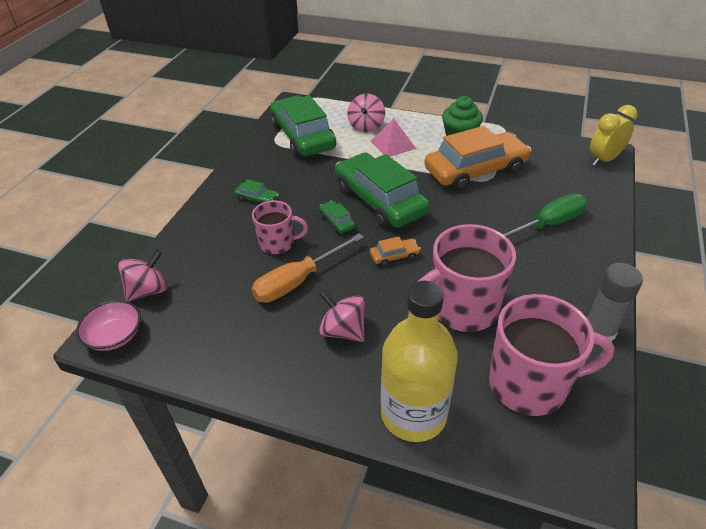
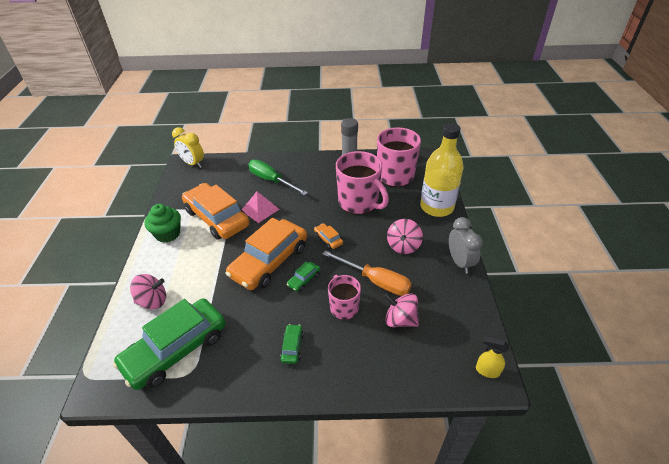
camera: 110 degrees left, 0 degrees up
pink bowl [76,300,141,351] -> yellow spray bottle [476,336,509,378]
pink spinning top [118,250,167,302] -> pink spinning top moved to [384,293,419,327]
green car [335,153,430,228] -> orange car [226,218,307,290]
pink pyramid [371,119,416,157] -> pink pyramid moved to [242,192,279,223]
none -> grey clock [449,217,483,273]

